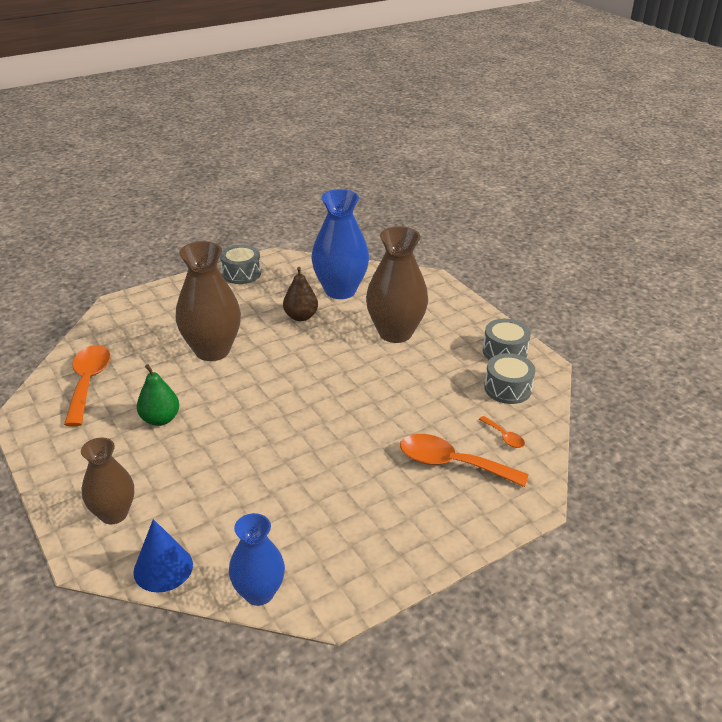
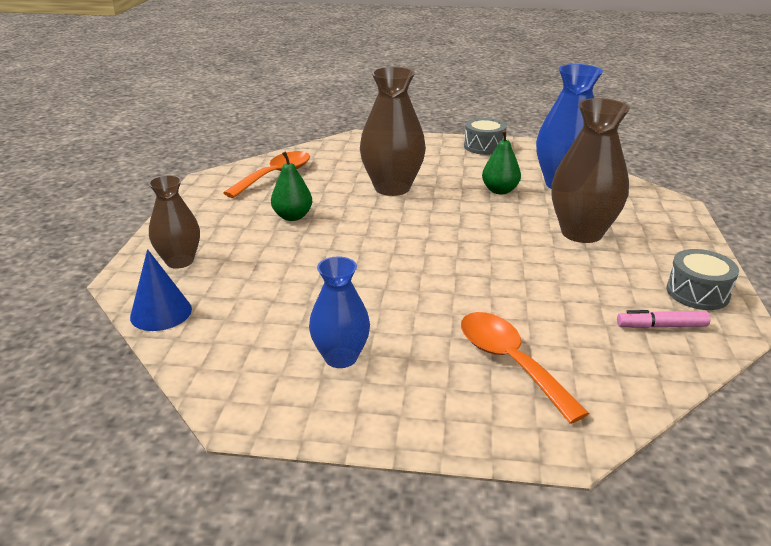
camera: 40 degrees right, 5 degrees down
blue vase [229,513,285,606] -> blue vase moved to [309,256,370,368]
brown pear [283,267,318,321] -> green pear [482,130,521,194]
orange spoon [479,416,525,448] -> none
grey drum [484,353,536,404] -> pink marker [617,310,711,328]

